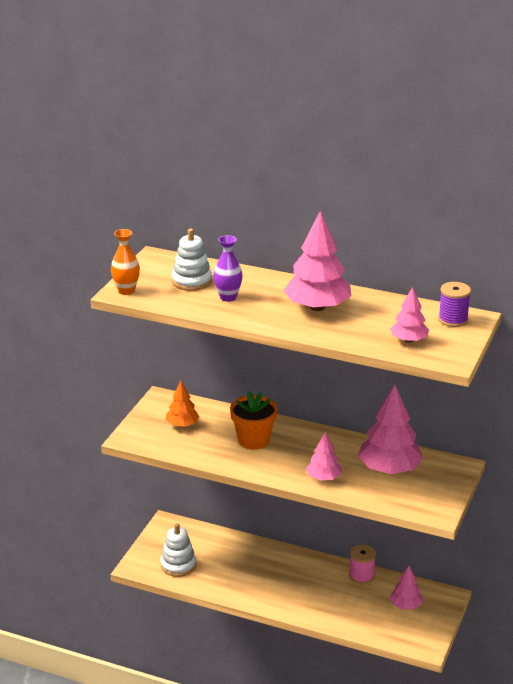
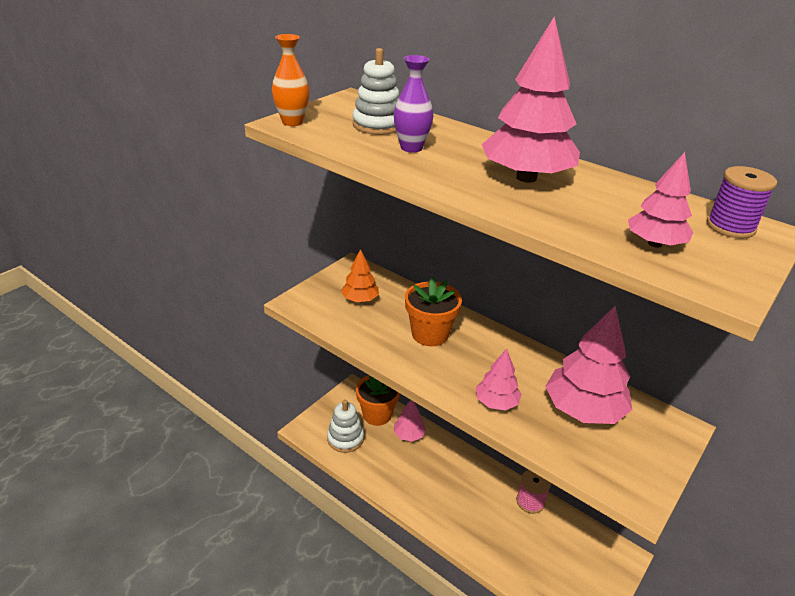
camera: 15 degrees right, 5 degrees up
pink tree [390,566,423,610] -> pink tree moved to [394,400,426,442]
none -> orange flower pot [356,375,400,426]

